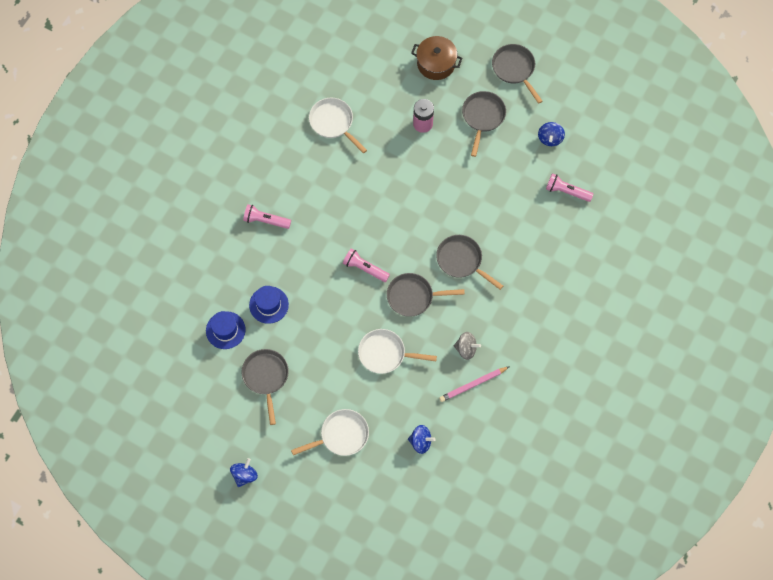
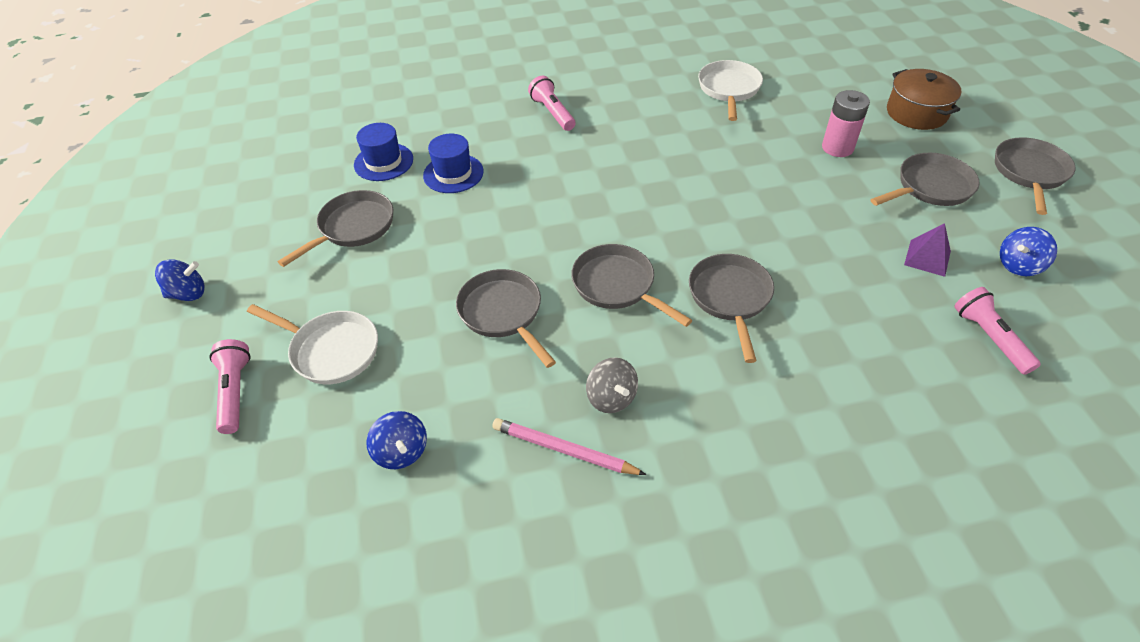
camera: 50 degrees right, 20 degrees down
pink flashlight [343,248,390,282] -> pink flashlight moved to [210,339,251,434]
white pan [358,329,437,374] -> grey pan [456,269,556,368]
none -> purple pyramid [904,223,951,277]

